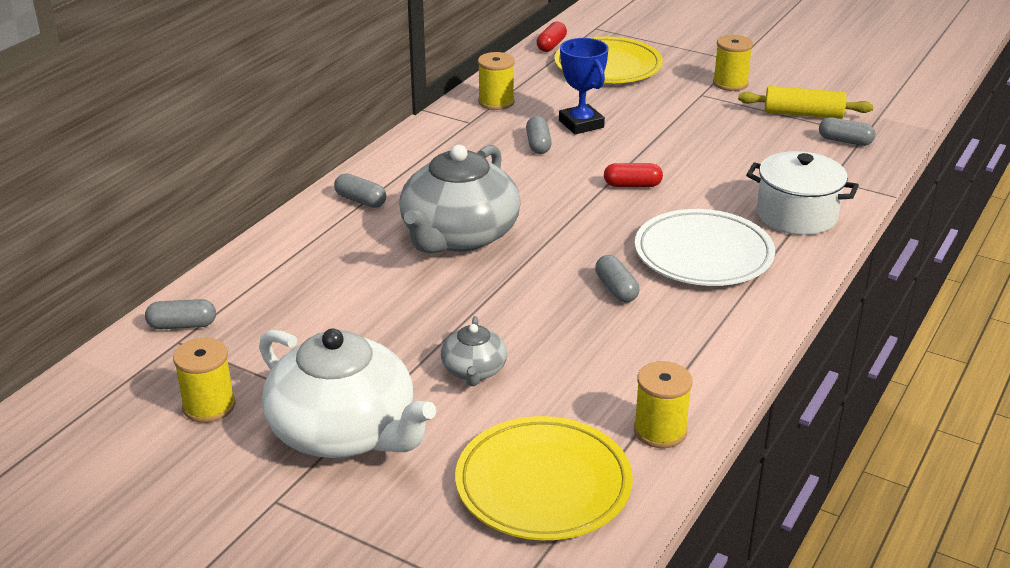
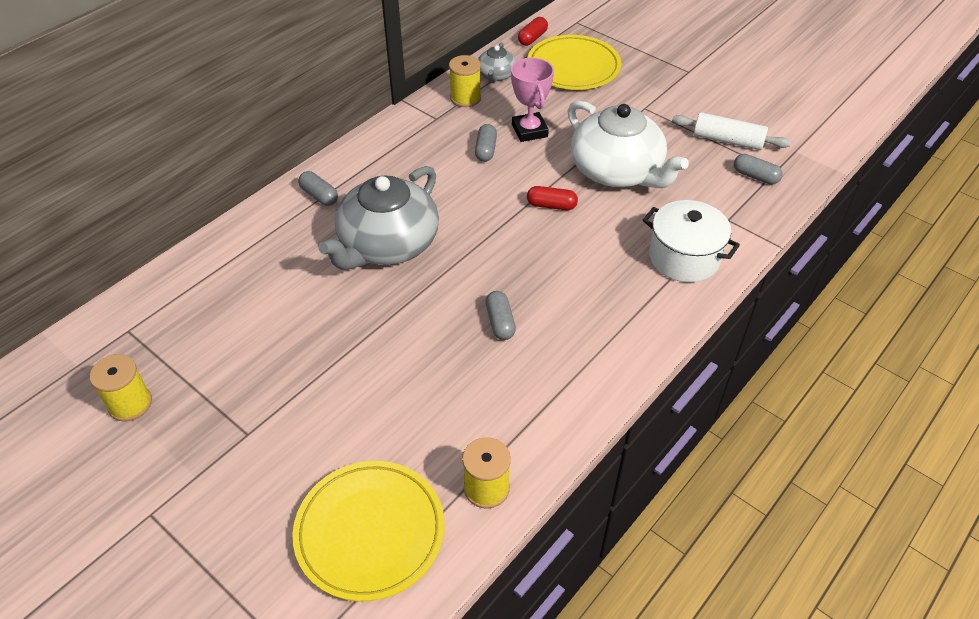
camera: 10 degrees right, 15 degrees up
grey capsule [145,299,216,329] -> none
white teapot [259,329,436,458] -> white teapot moved to [568,101,689,188]
grey teapot [441,316,507,386] -> grey teapot moved to [478,42,516,83]
blue trophy [559,38,609,134] -> pink trophy [511,58,554,142]
white plate [635,209,775,286] -> none
yellow spool [713,35,753,91] -> none
yellow rolling pin [738,86,873,119] -> white rolling pin [672,112,791,150]

